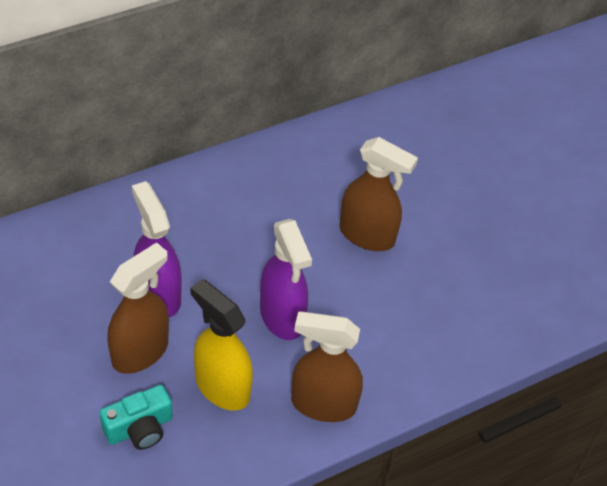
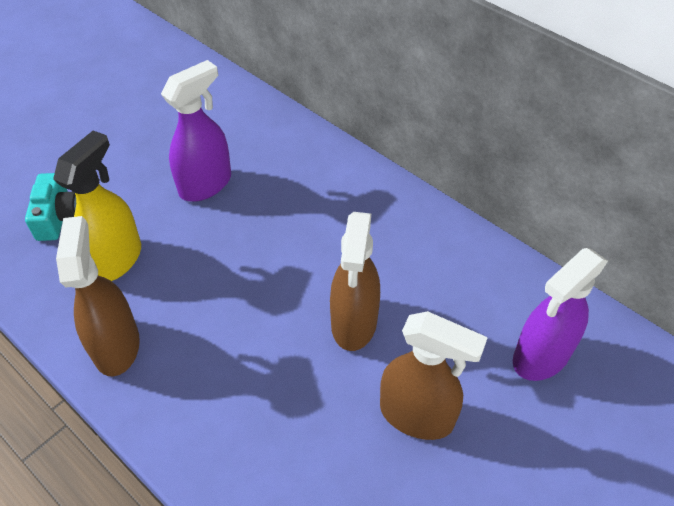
camera: 75 degrees right, 0 degrees up
turquoise camera [99,385,172,450] -> turquoise camera turned 135 degrees counterclockwise [25,173,76,241]
brown spray bottle [107,242,169,374] -> brown spray bottle moved to [380,311,488,440]
purple spray bottle [260,219,312,340] -> purple spray bottle moved to [513,248,608,381]

